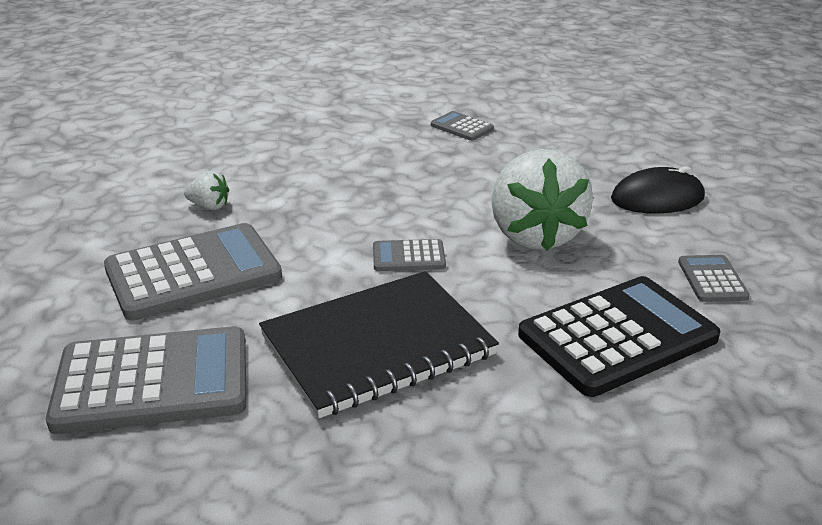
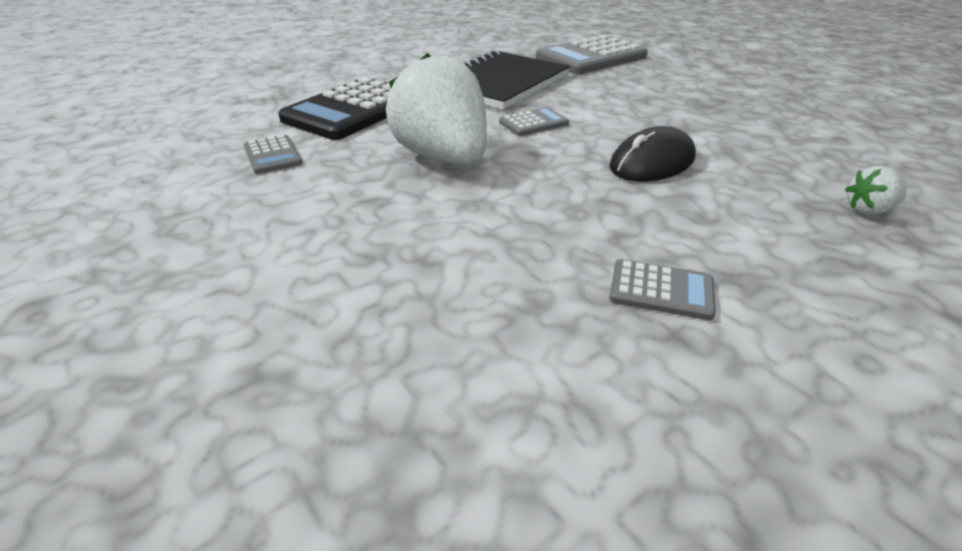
camera: 155 degrees right, 5 degrees up
grey calculator [104,223,282,321] -> none
white strawberry [184,171,229,210] -> white strawberry moved to [845,166,907,215]
black mouse [611,166,705,213] -> black mouse moved to [609,126,696,181]

